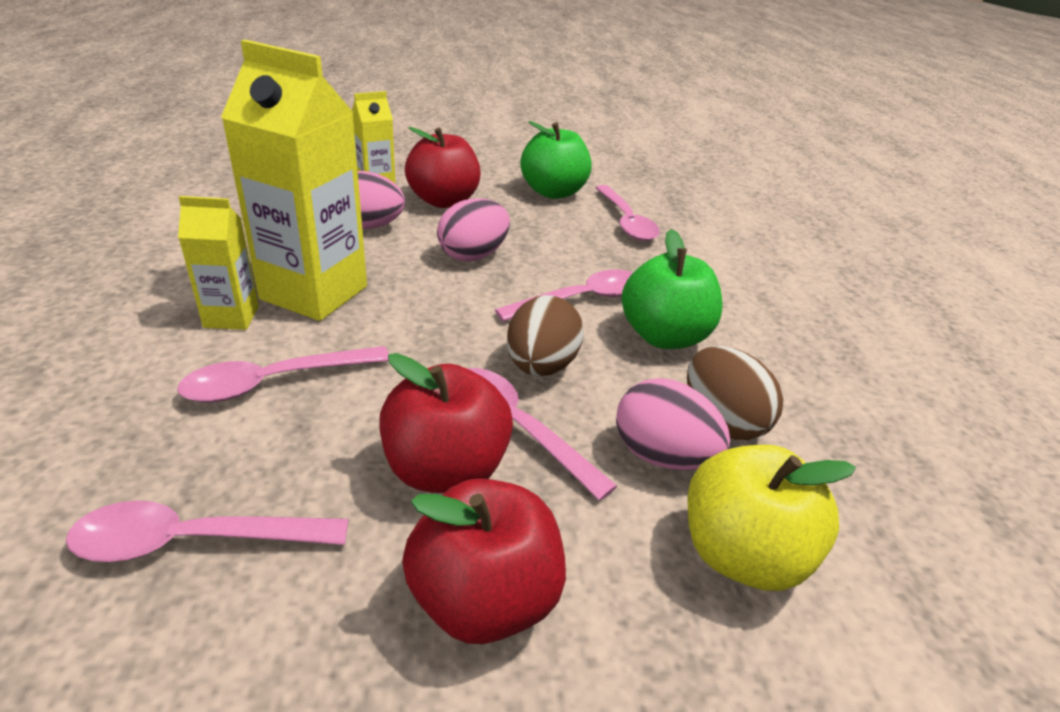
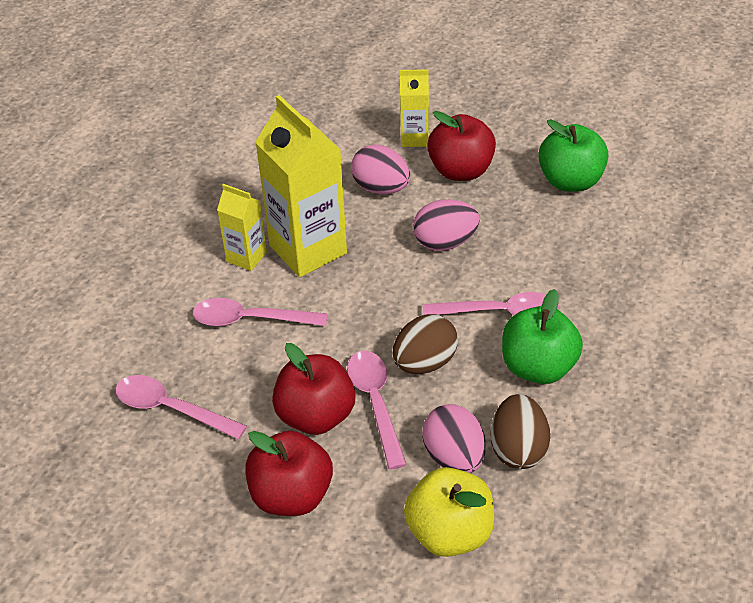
camera: 35 degrees right, 10 degrees up
pink spoon [595,185,660,241] -> none

